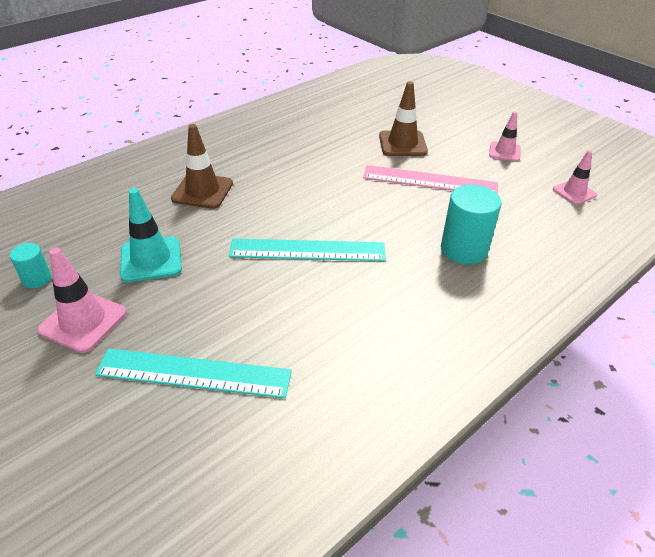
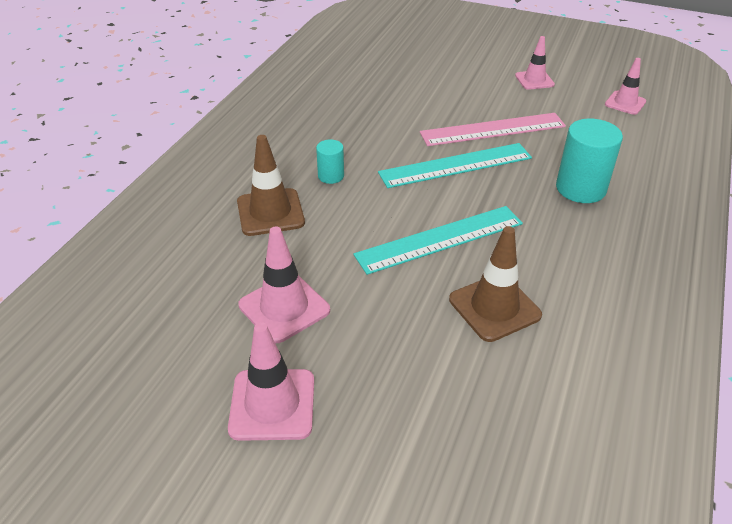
camera: 25 degrees left, 0 degrees up
turquoise cylinder [10,243,51,289] -> turquoise cylinder moved to [316,139,344,184]
turquoise ruler [95,349,292,398] -> turquoise ruler moved to [378,143,532,188]
turquoise traffic cone [120,188,182,282] -> pink traffic cone [238,226,330,343]
brown traffic cone [379,81,428,156] -> brown traffic cone moved to [449,226,542,342]

